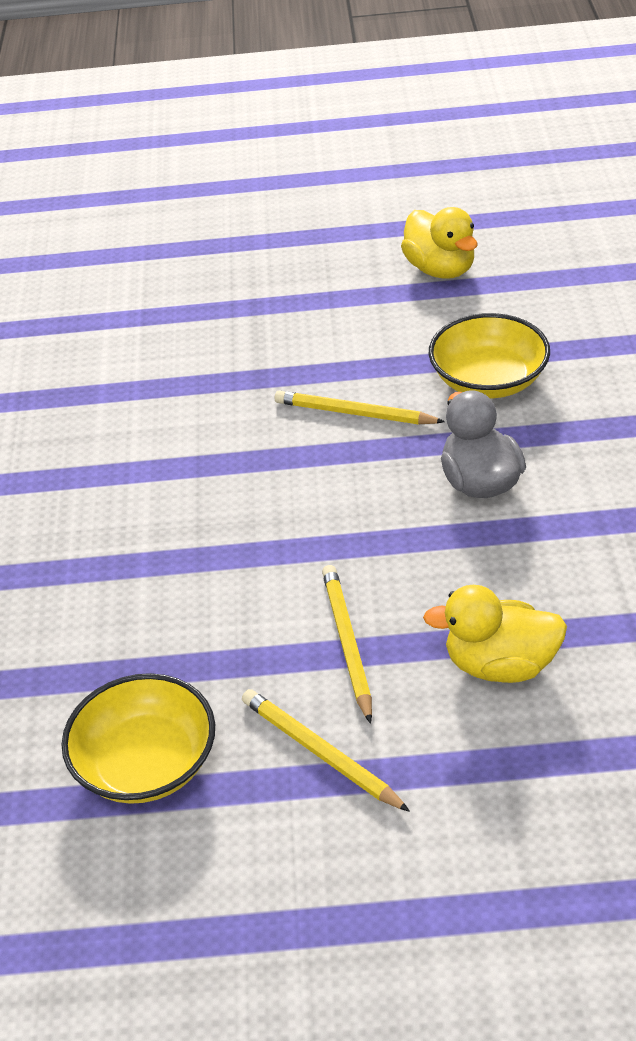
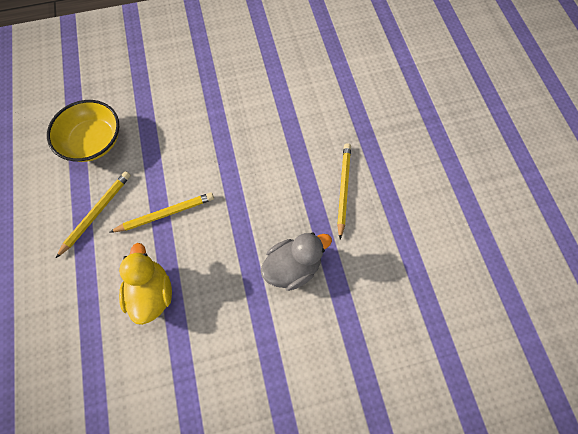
camera: 75 degrees right, 25 degrees up
yellow duck [401,207,478,279] -> none
yellow bowl [429,313,550,398] -> none

